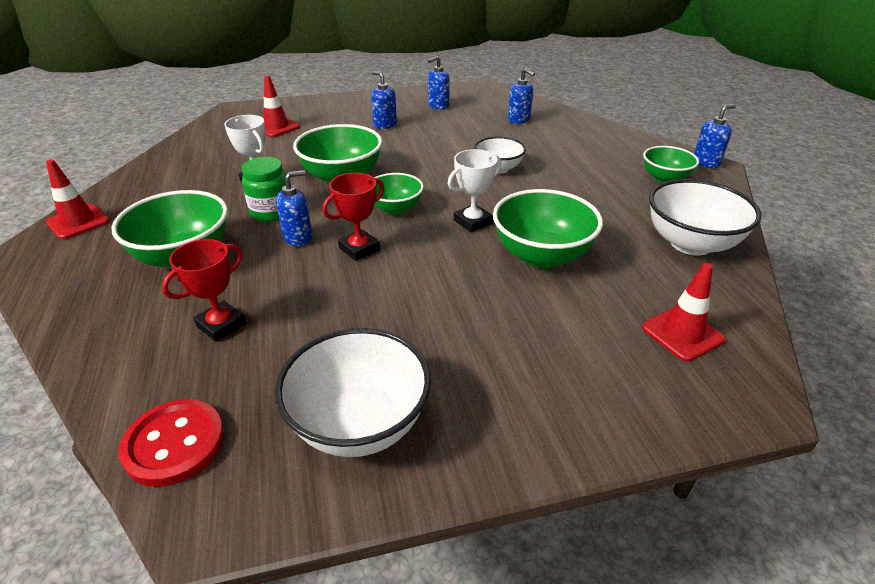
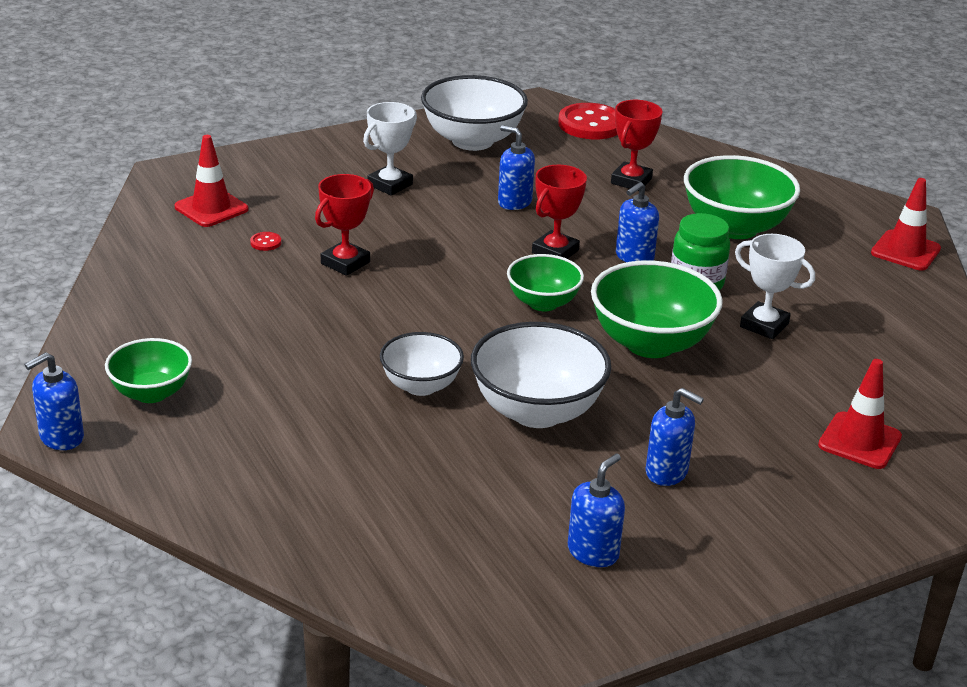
camera: 165 degrees right, 5 degrees down
white trophy [448,149,501,232] -> white trophy moved to [363,102,417,196]
green bowl [493,189,603,268] -> red trophy [315,174,374,276]
blue soap dispenser [508,68,535,124] -> blue soap dispenser moved to [498,125,535,210]
white bowl [649,179,761,256] -> white bowl moved to [471,322,611,428]
none -> red button [250,232,281,251]

